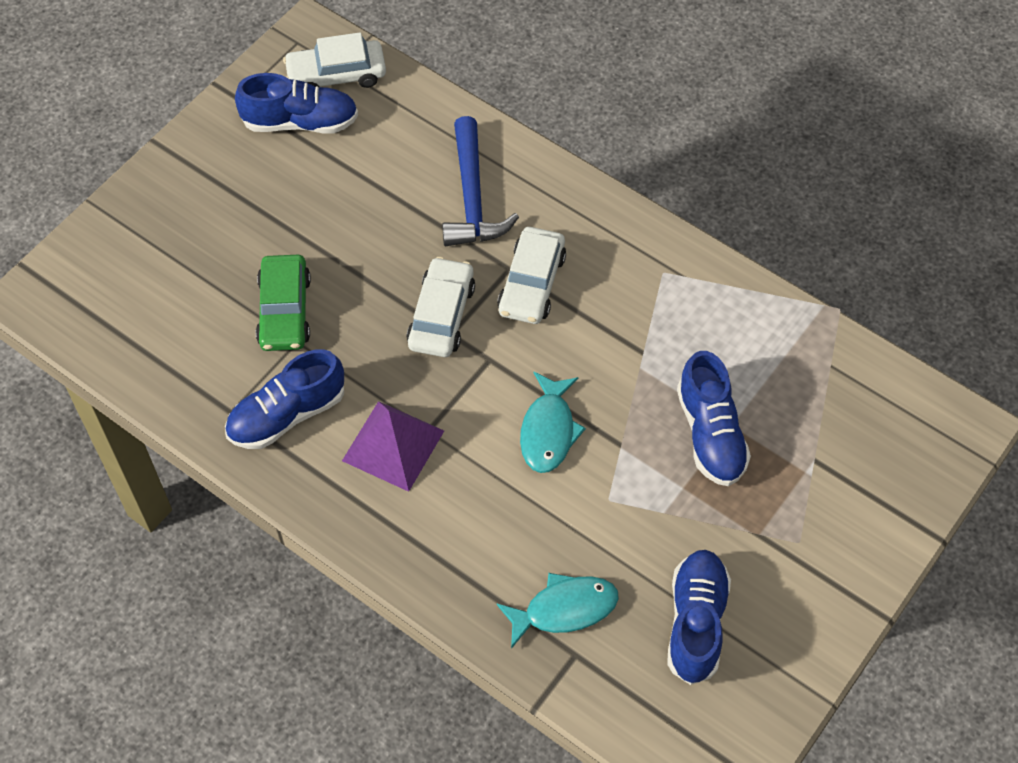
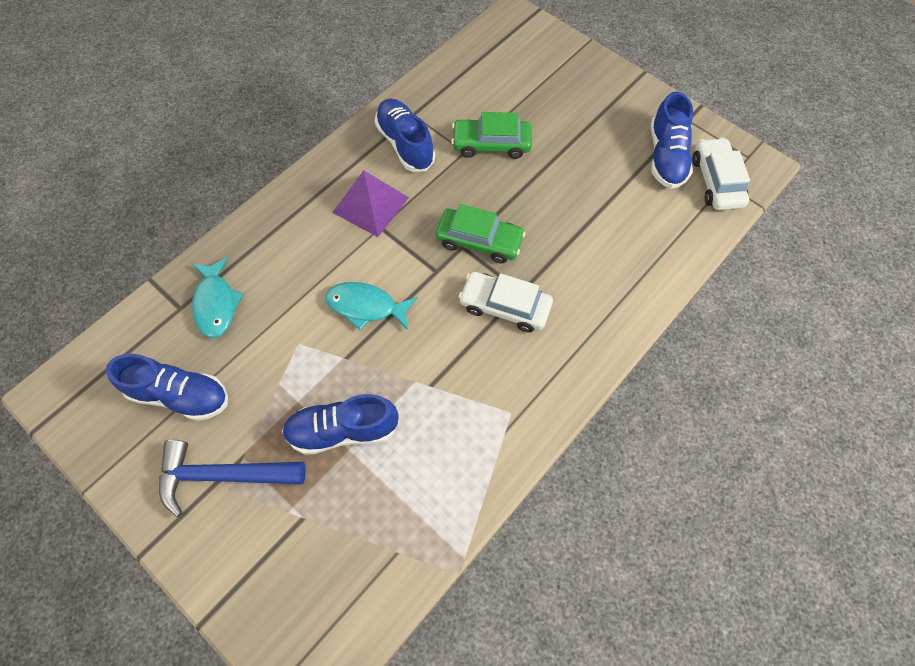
camera: 95 degrees right, 5 degrees up
white car [407,257,475,357] -> green car [436,204,526,263]
blue hammer [442,116,519,246] -> blue hammer moved to [159,440,306,517]

